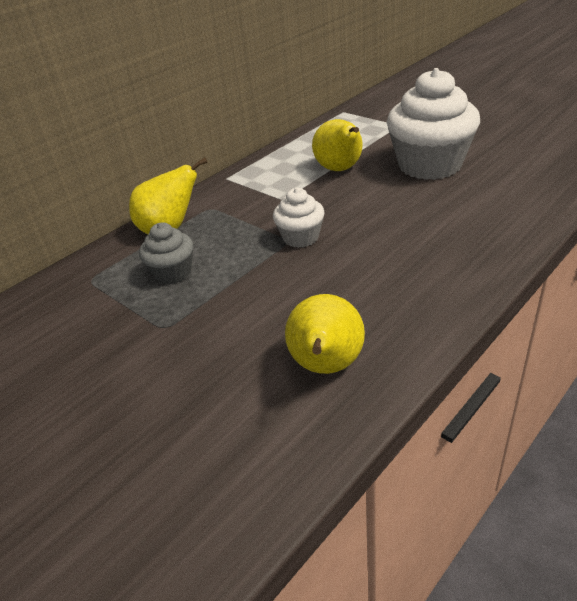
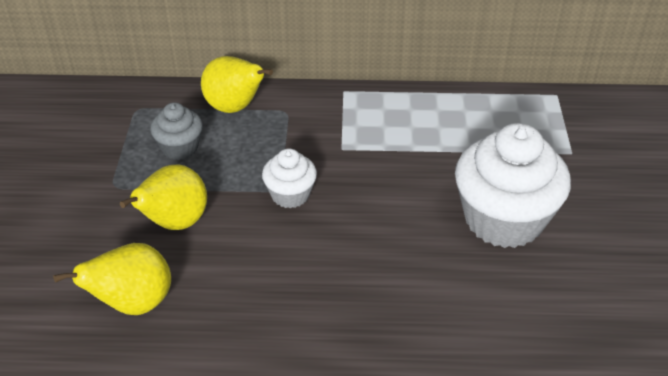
camera: 45 degrees right, 5 degrees up
yellow pear [312,119,363,171] -> yellow pear moved to [120,165,207,230]

